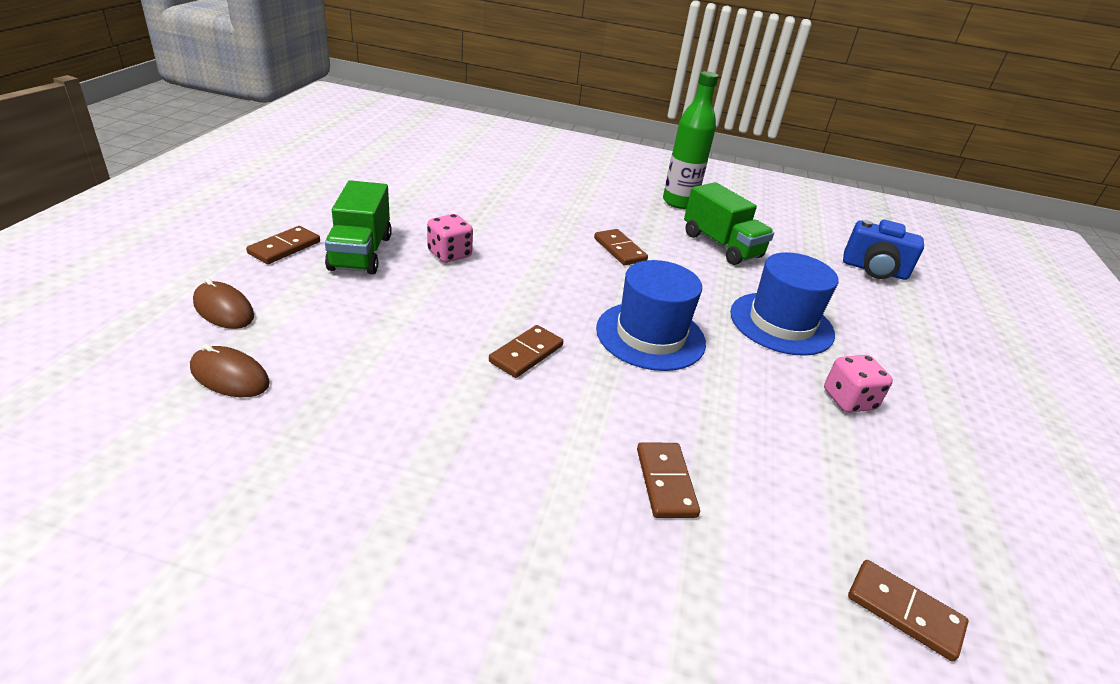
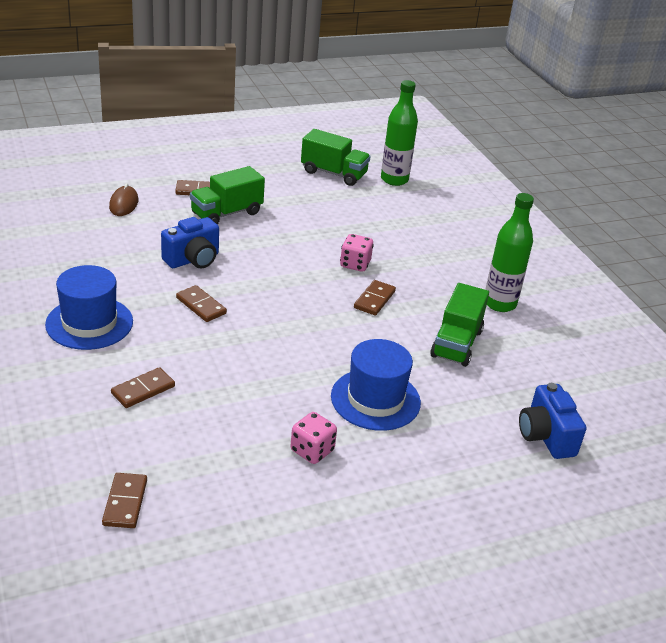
camera: 55 degrees right, 0 degrees up
brown mouse [190,344,270,397] -> none
pink dice [427,214,473,263] -> pink dice moved to [340,234,374,272]
brown domino [489,325,563,378] -> brown domino turned 45 degrees clockwise [176,285,227,322]
blue hat [596,260,706,371] -> blue hat moved to [45,265,133,350]
none -> blue camera [161,217,219,268]
none -> green truck [301,129,371,186]
none -> green bottle [381,80,418,186]

